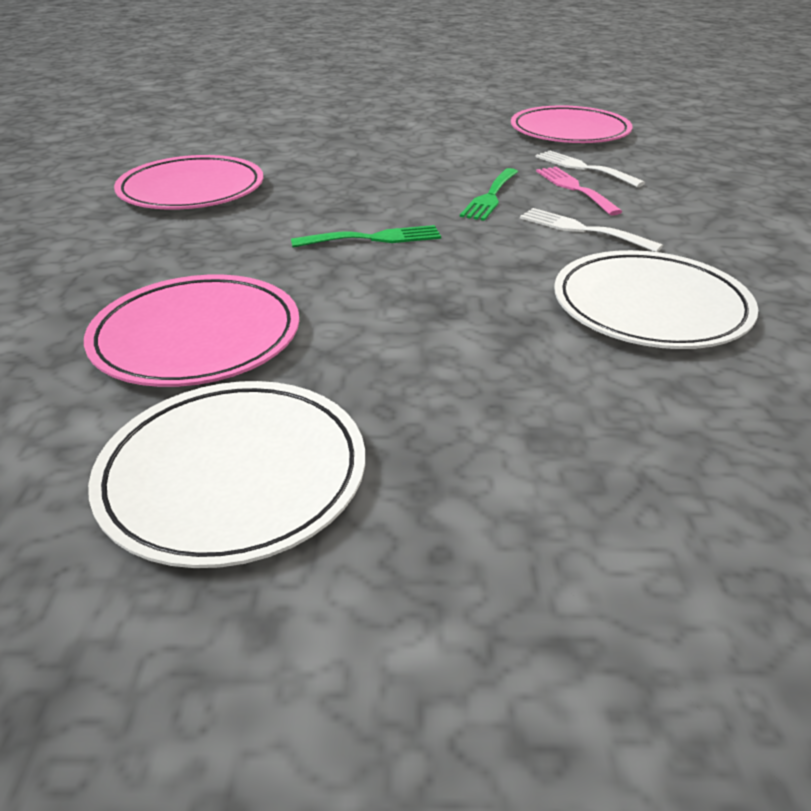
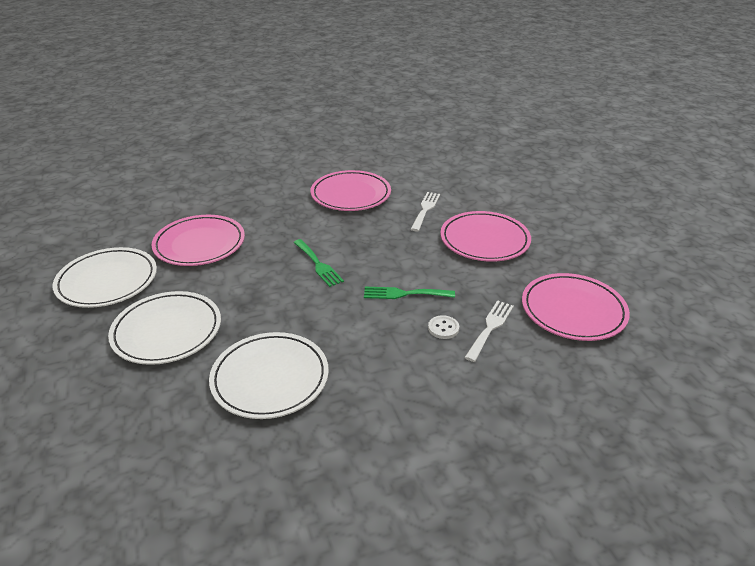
camera: 70 degrees right, 0 degrees up
white fork [520,208,663,252] -> white fork moved to [411,192,440,231]
pink fork [536,167,623,216] -> white button [428,315,459,339]
none -> white plate [108,291,221,365]
none -> pink plate [440,211,531,262]

